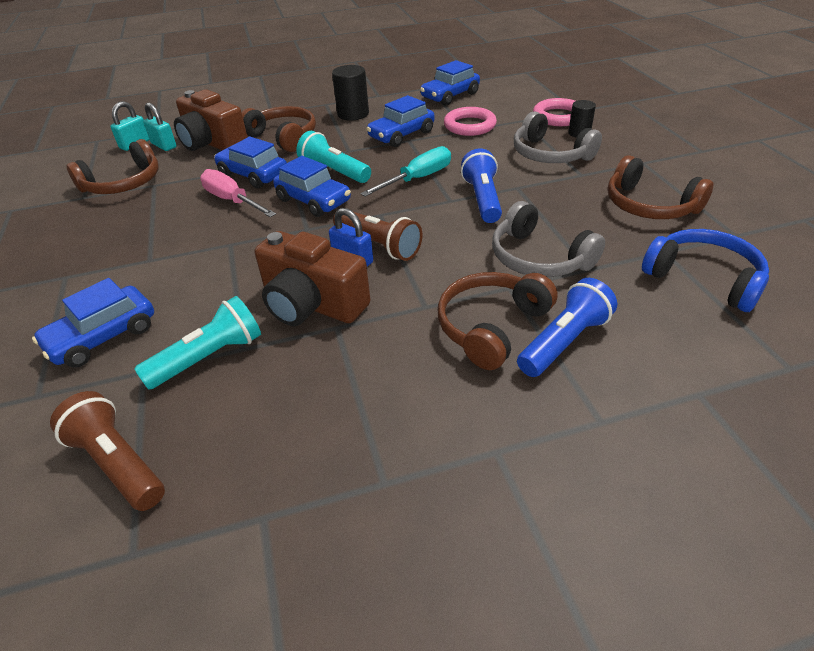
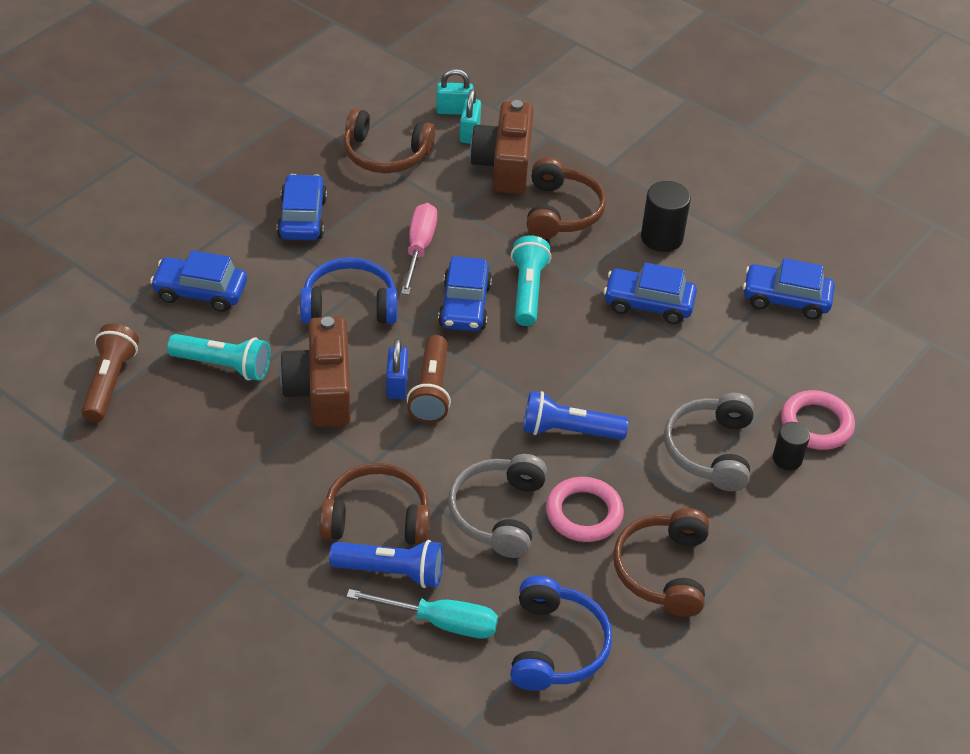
camera: 50 degrees right, 5 degrees up
blue car [214,137,287,189] -> blue car moved to [277,174,327,240]
turquoise screwdriver [360,146,451,197] -> turquoise screwdriver moved to [346,589,498,639]
pink ring [444,107,497,136] -> pink ring moved to [546,477,624,542]
blue flashlight [461,149,502,223] -> blue flashlight turned 135 degrees counterclockwise [523,391,629,440]
none -> blue headphones [300,257,397,324]

